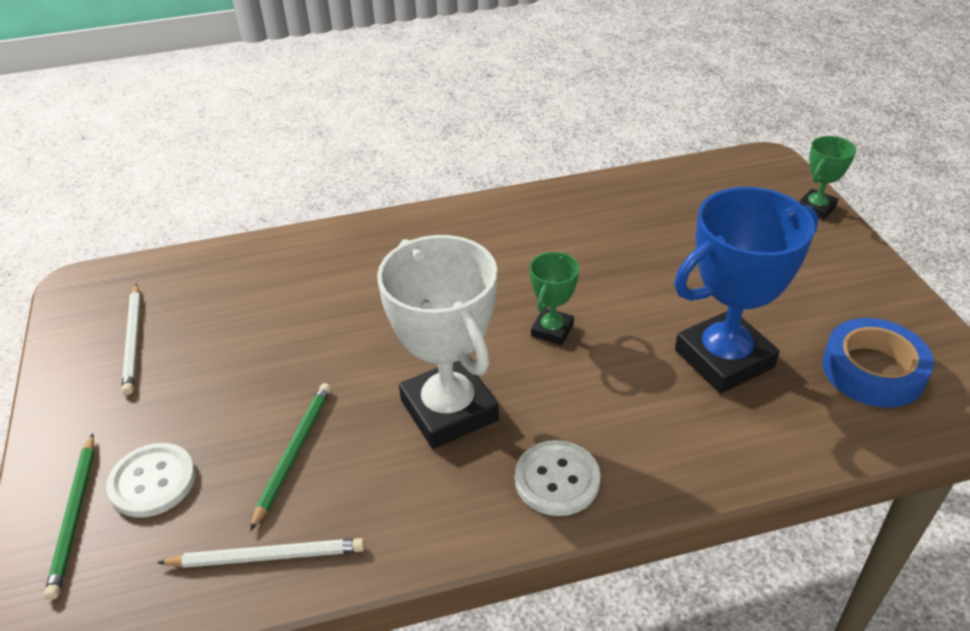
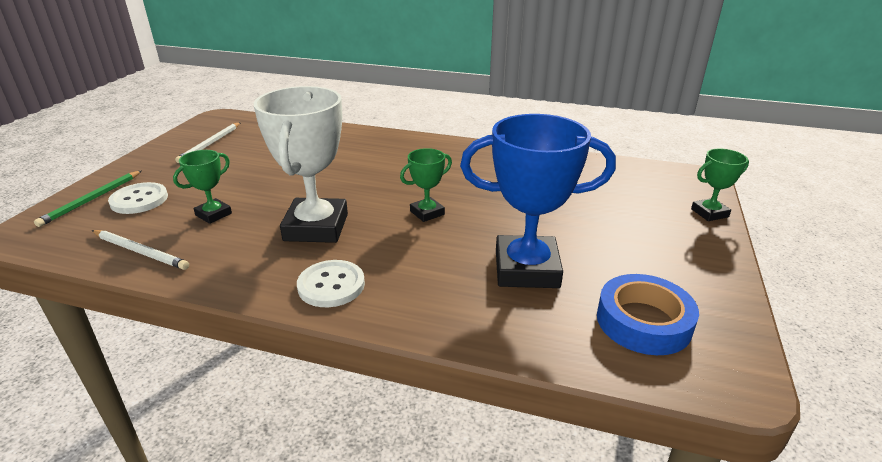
camera: 30 degrees right, 10 degrees down
green pencil [250,383,331,531] -> green trophy [173,150,232,224]

